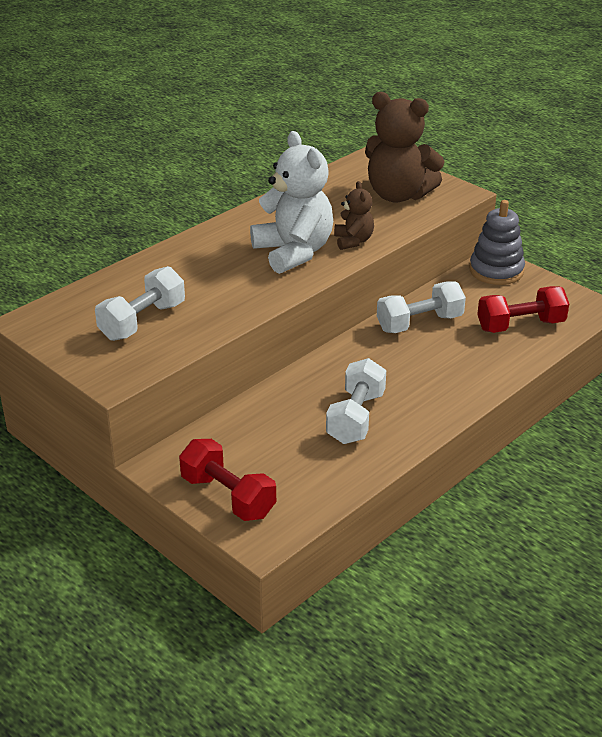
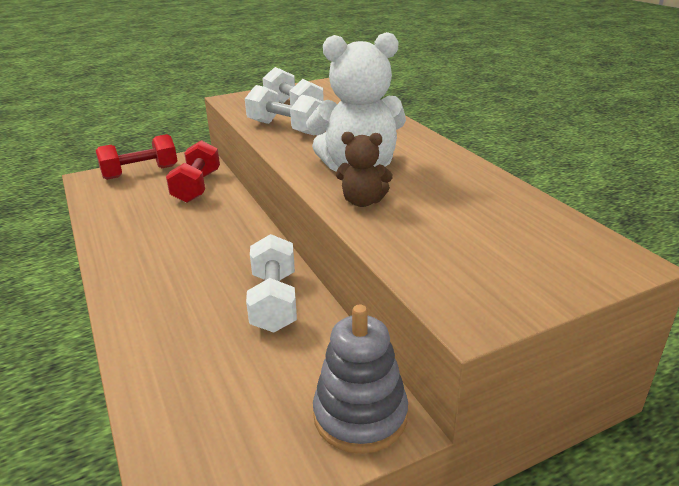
camera: 110 degrees right, 5 degrees down
white dumbbell [326,358,386,444] -> white dumbbell moved to [245,85,322,135]
brown teddy bear [365,92,445,203] -> none
red dumbbell [477,286,569,333] -> red dumbbell moved to [166,140,220,203]

